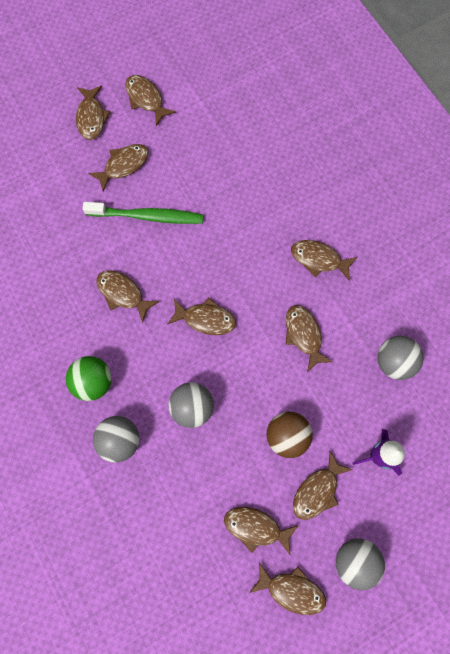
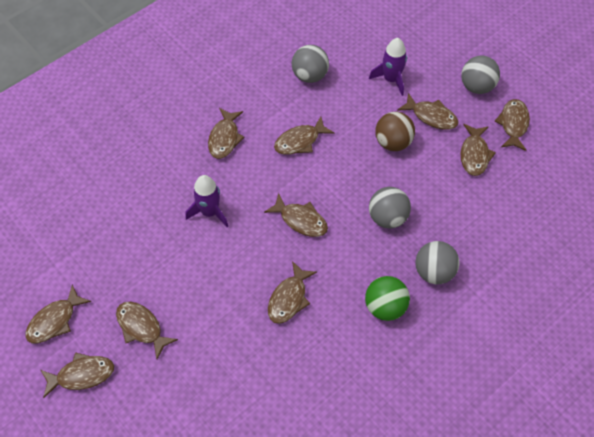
camera: 100 degrees left, 15 degrees down
green toothbrush [82,202,203,224] -> none
brown fish [168,297,236,335] -> brown fish turned 120 degrees clockwise [264,193,328,237]
none -> purple rocket [185,175,228,227]

